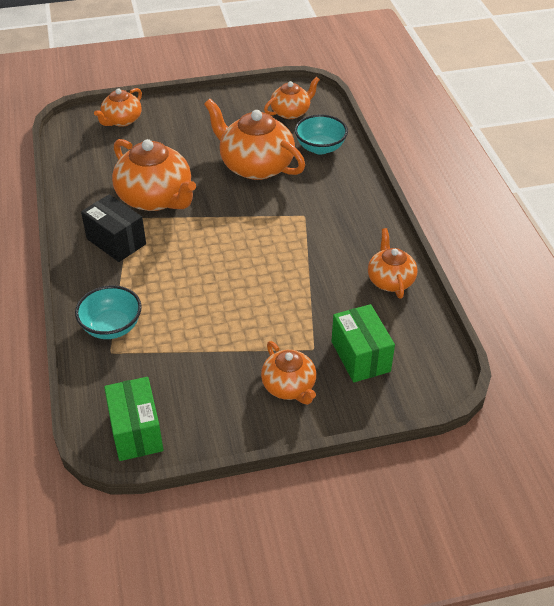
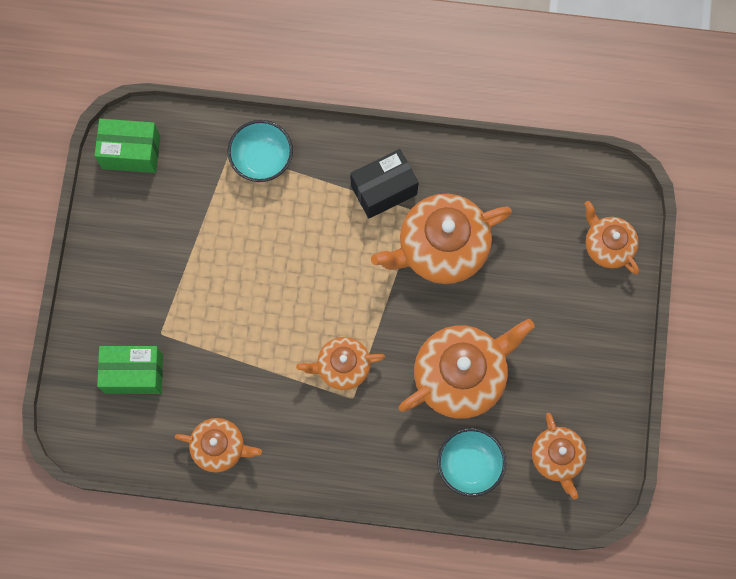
camera: 110 degrees right, 30 degrees up
orange teapot [261,341,316,405] -> orange teapot moved to [296,337,385,390]

